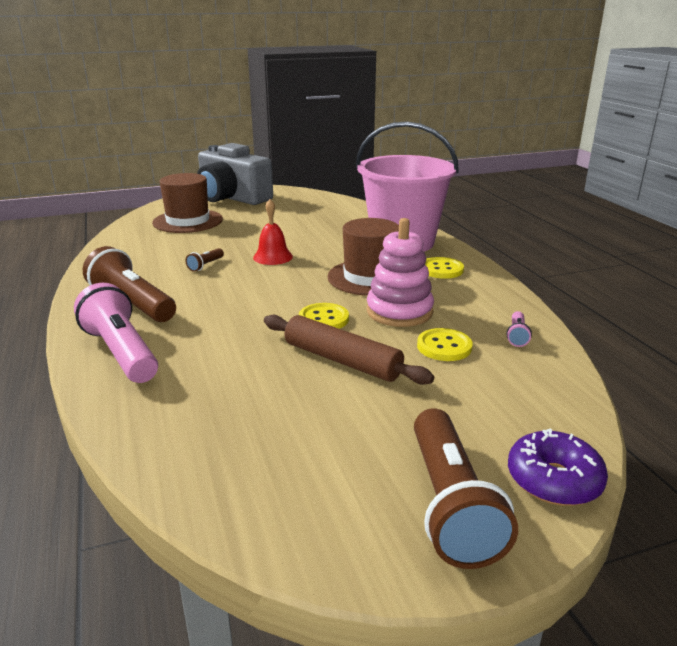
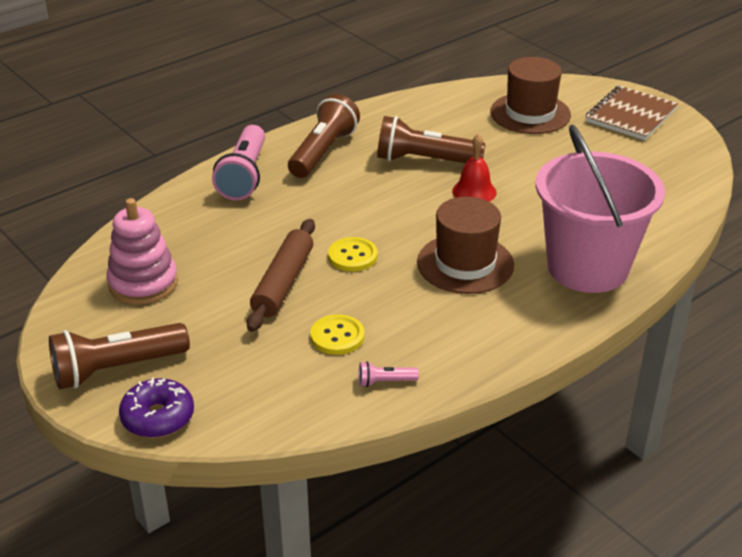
camera: 70 degrees right, 10 degrees up
pink flashlight [74,283,158,383] -> pink flashlight turned 150 degrees clockwise [212,125,265,200]
brown flashlight [185,248,224,272] -> brown flashlight [377,116,485,163], size x2.29
grey camera [197,143,273,205] -> brown notebook [585,85,678,140]
pink stacking toy [367,218,434,327] -> pink stacking toy moved to [107,198,178,304]
yellow button [425,257,464,279] -> none

